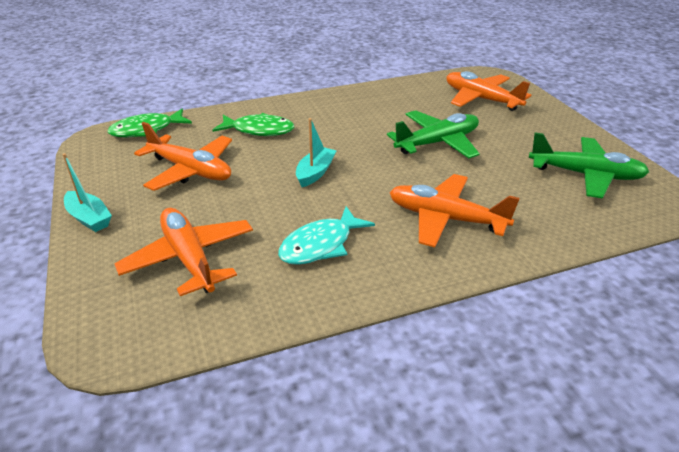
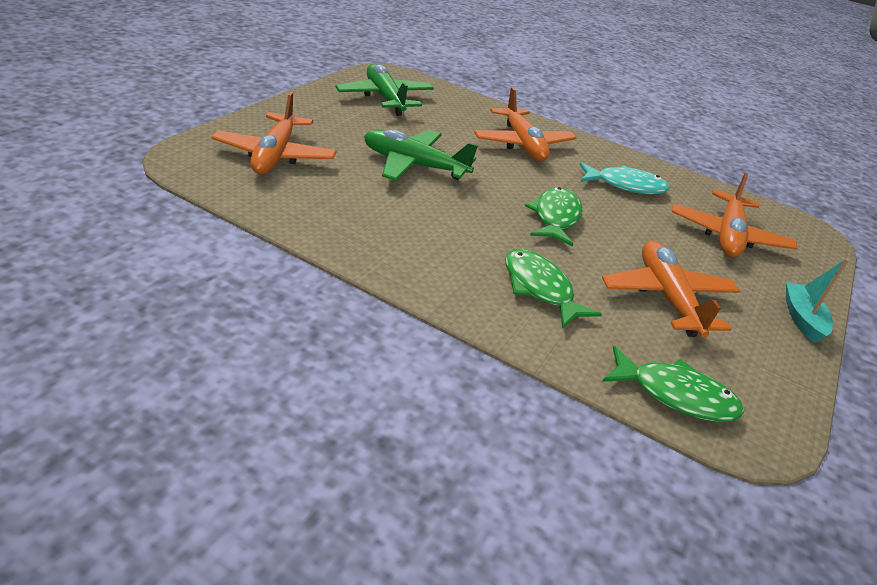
camera: 135 degrees left, 0 degrees up
turquoise boat [296,118,337,187] -> green fish [525,187,582,247]

